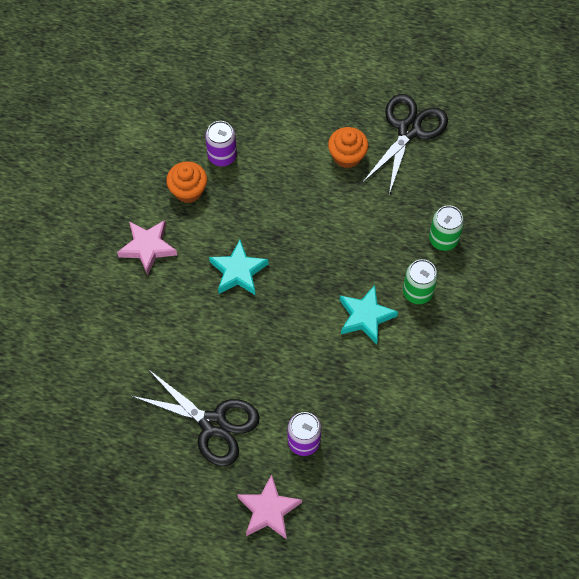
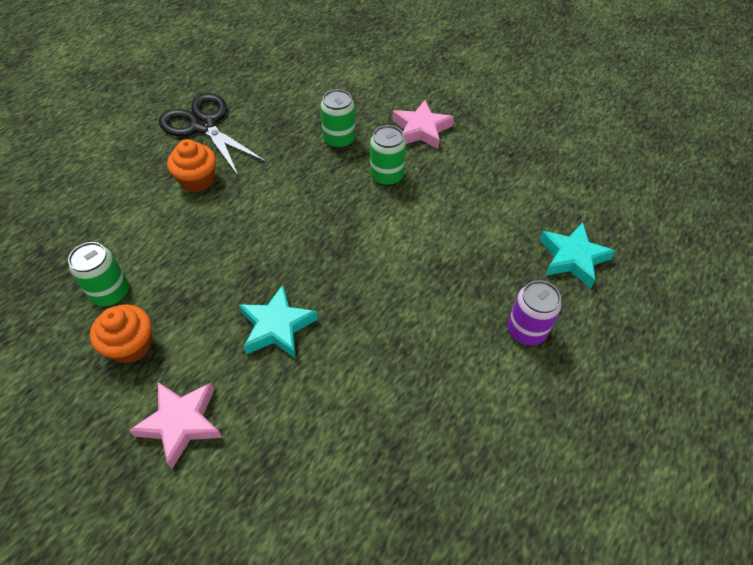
camera: 70 degrees left, 10 degrees down
black scissors [132,369,259,466] -> none
purple can [205,121,237,166] -> green can [68,242,129,306]
pink star [237,474,302,539] -> pink star moved to [392,100,454,149]
turquoise star [340,285,398,344] -> turquoise star moved to [540,222,615,288]

